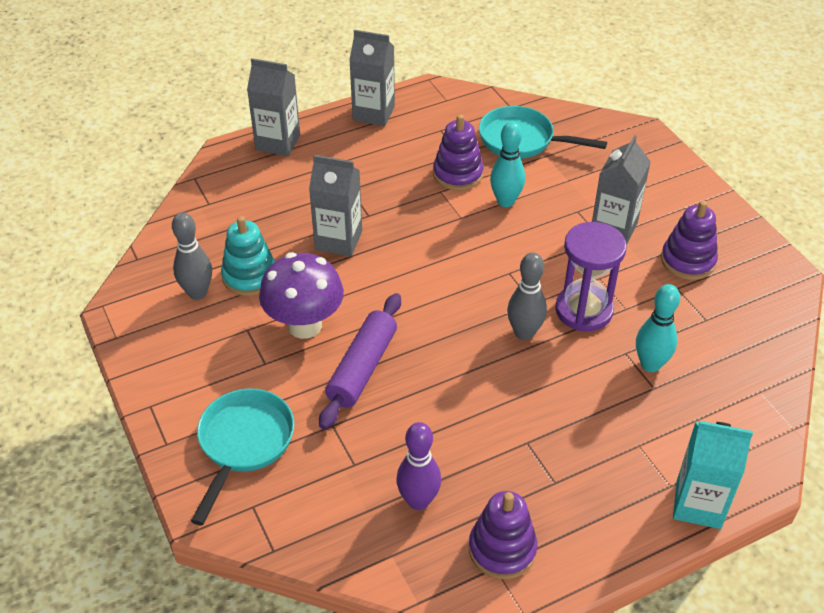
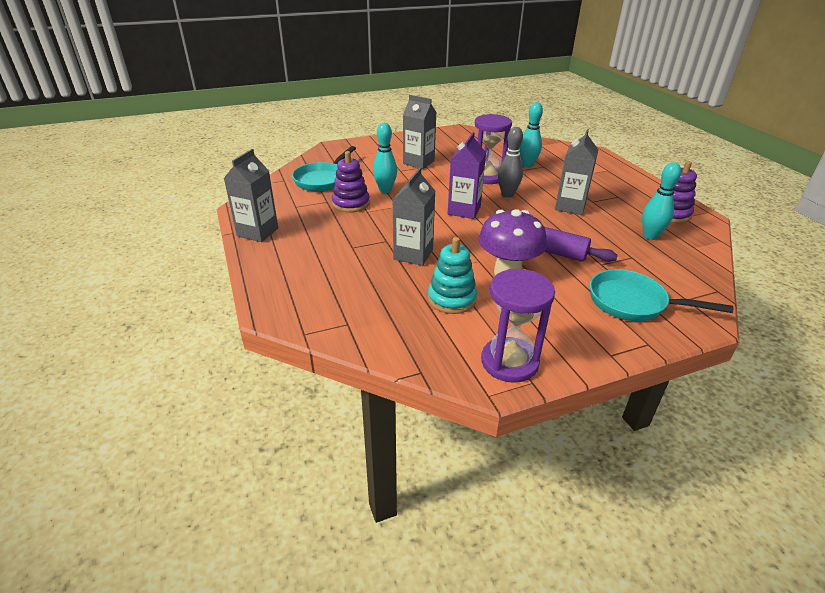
camera: 85 degrees left, 10 degrees down
grey bowling pin [172,212,212,300] -> none
grey carton [247,58,300,156] -> grey carton moved to [555,129,598,215]
purple bowling pin [396,422,441,510] -> turquoise bowling pin [642,162,681,240]
purple stacking toy [661,200,718,280] -> none
turquoise carton [673,421,753,529] -> none
none -> purple carton [448,132,486,219]
none -> purple hourglass [481,269,555,383]

